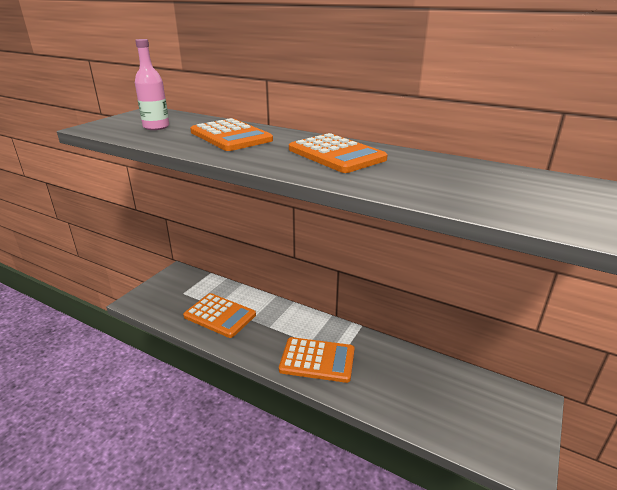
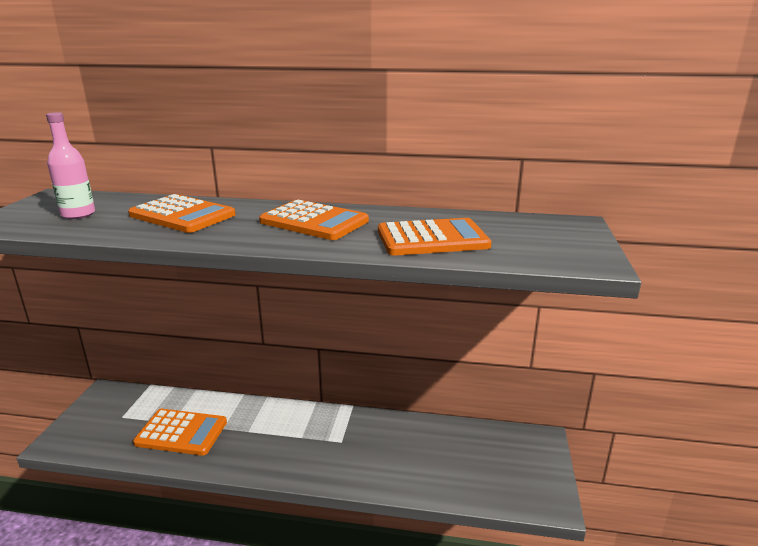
camera: 20 degrees left, 5 degrees down
orange calculator [279,337,355,383] -> orange calculator moved to [378,218,492,256]

